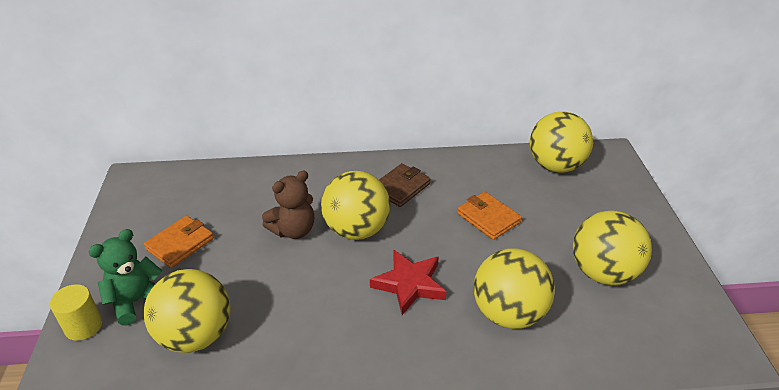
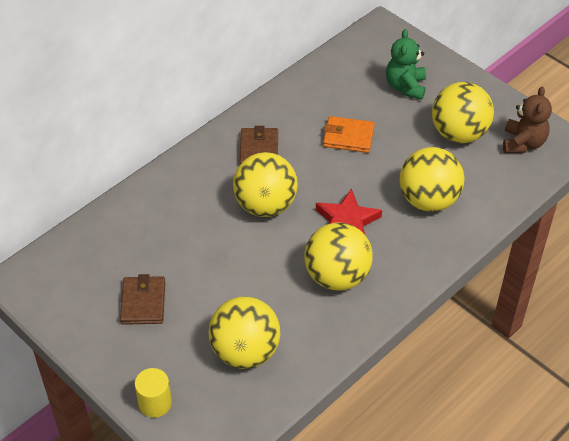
camera: 40 degrees left, 10 degrees up
green teddy bear [89,229,163,326] -> green teddy bear moved to [386,29,426,100]
orange wallet [144,216,214,268] -> brown wallet [120,274,165,325]
brown teddy bear [262,171,314,239] -> brown teddy bear moved to [503,87,552,153]
yellow ball [530,111,593,173] -> yellow ball moved to [304,223,373,291]

